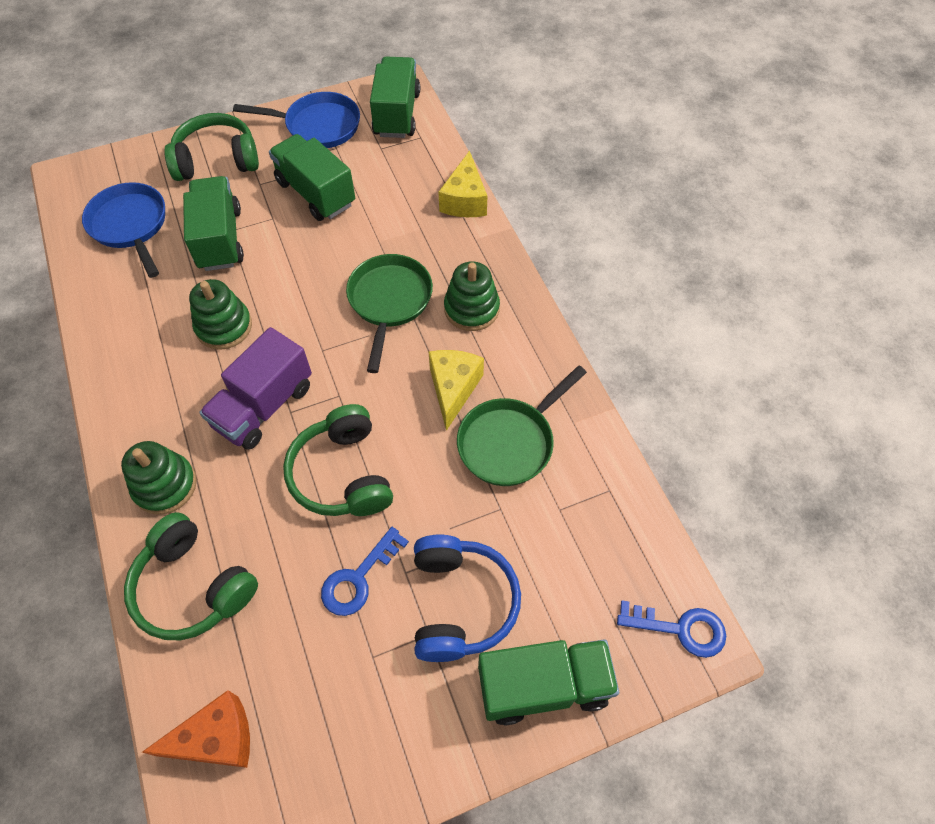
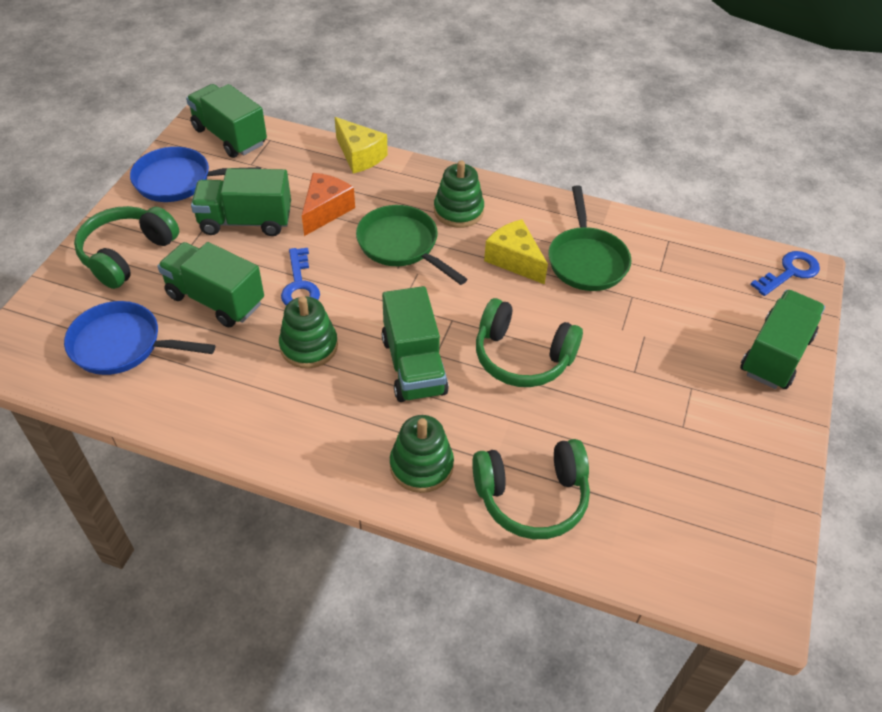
camera: 50 degrees left, 10 degrees down
orange cheese [142,690,250,768] -> orange cheese moved to [302,173,355,236]
purple truck [199,327,312,450] -> green truck [382,286,449,402]
blue pan [233,92,360,148] -> blue pan turned 135 degrees counterclockwise [130,147,261,202]
blue key [321,527,409,616] -> blue key moved to [281,248,320,305]
blue headphones [414,535,521,662] -> none

